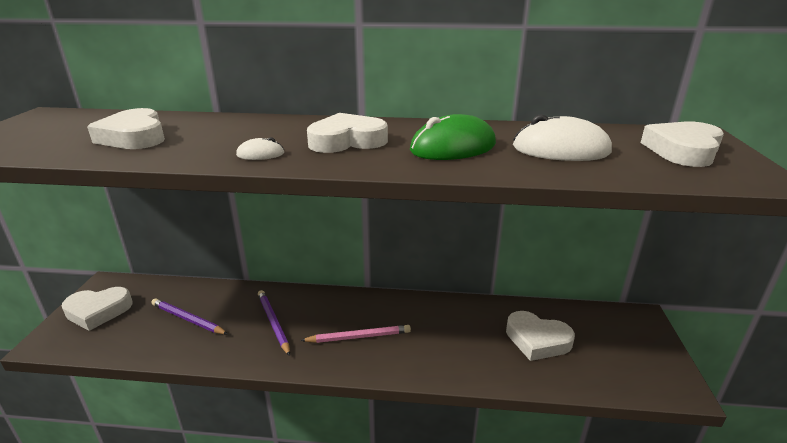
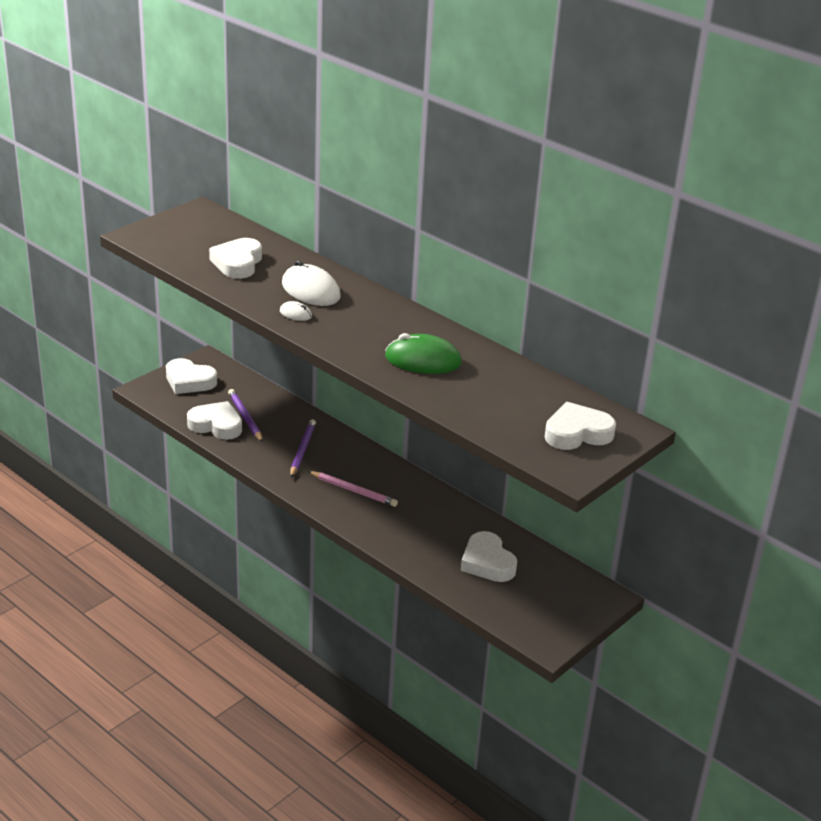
camera: 35 degrees right, 5 degrees up
white heart [307,113,388,153] -> white heart moved to [187,401,242,440]
white mouse [513,114,612,161] -> white mouse moved to [282,260,341,306]

